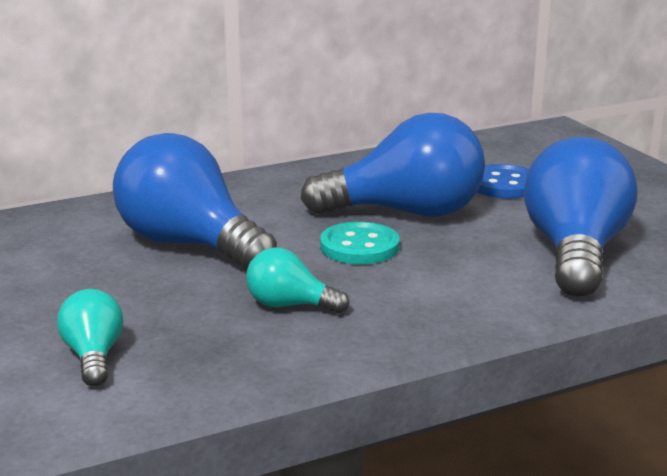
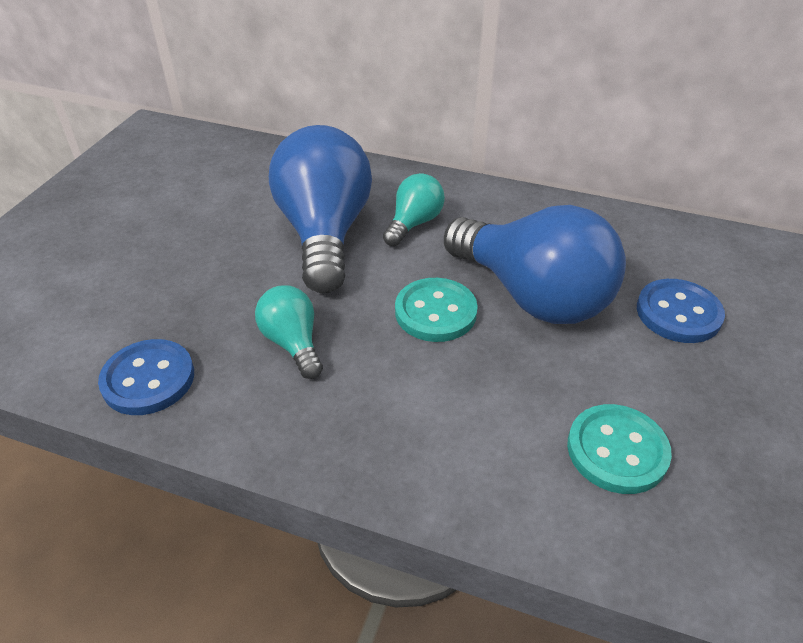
camera: 45 degrees right, 20 degrees up
turquoise light bulb [57,289,123,386] -> turquoise light bulb moved to [383,173,445,246]
blue light bulb [524,137,637,297] -> turquoise button [567,404,672,494]
none -> blue button [98,339,194,415]

